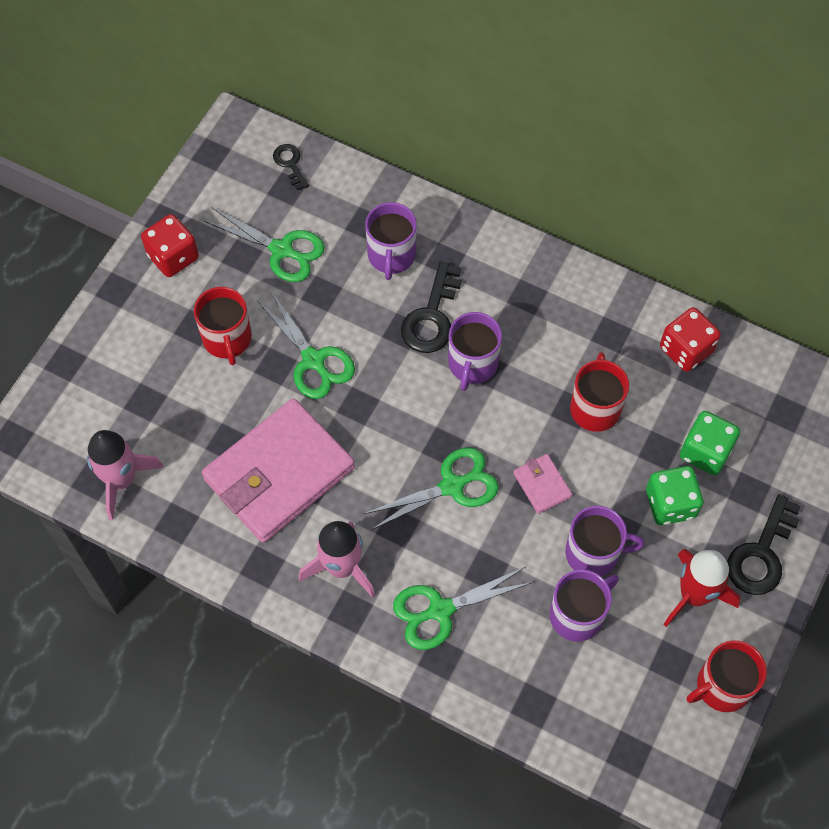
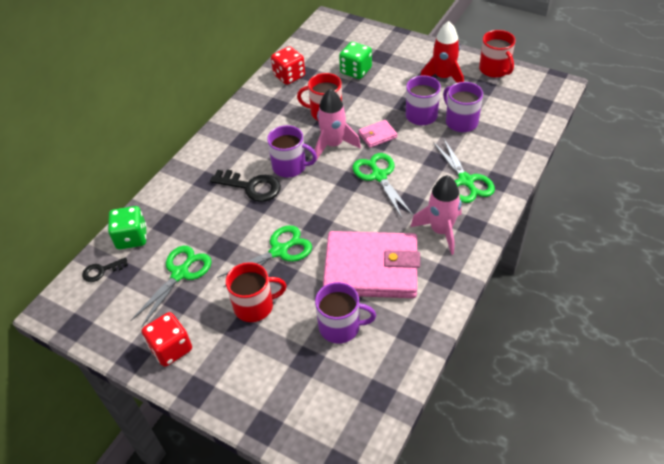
camera: 85 degrees left, 15 degrees down
pink rocket [87,430,164,521] -> pink rocket moved to [315,89,361,161]
pink wallet [202,398,355,543] -> pink wallet turned 45 degrees counterclockwise [323,231,420,298]
purple mug [365,202,417,280] -> purple mug moved to [315,282,376,344]
green dice [646,466,703,525] -> green dice moved to [108,206,147,249]
black key [727,494,801,595] -> none

